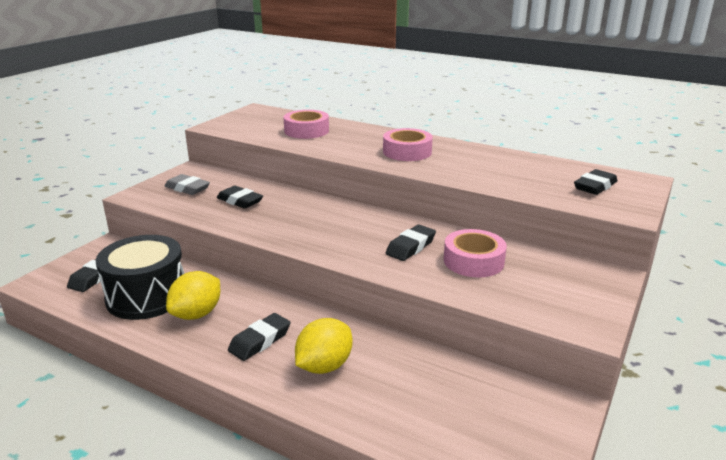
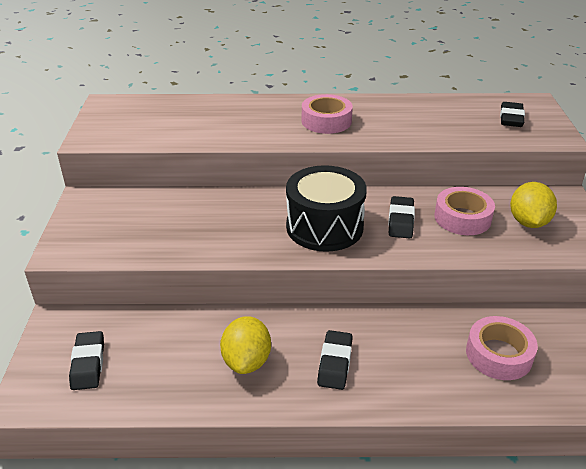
camera: 30 degrees left, 10 degrees up
black drum [96,235,184,320] -> black drum moved to [286,165,367,252]
grey eraser [165,174,210,195] -> none
black eraser [217,186,263,209] -> none
pink tape [283,110,329,139] -> pink tape moved to [466,316,538,380]
yellow lemon [295,318,353,374] -> yellow lemon moved to [510,182,557,228]

